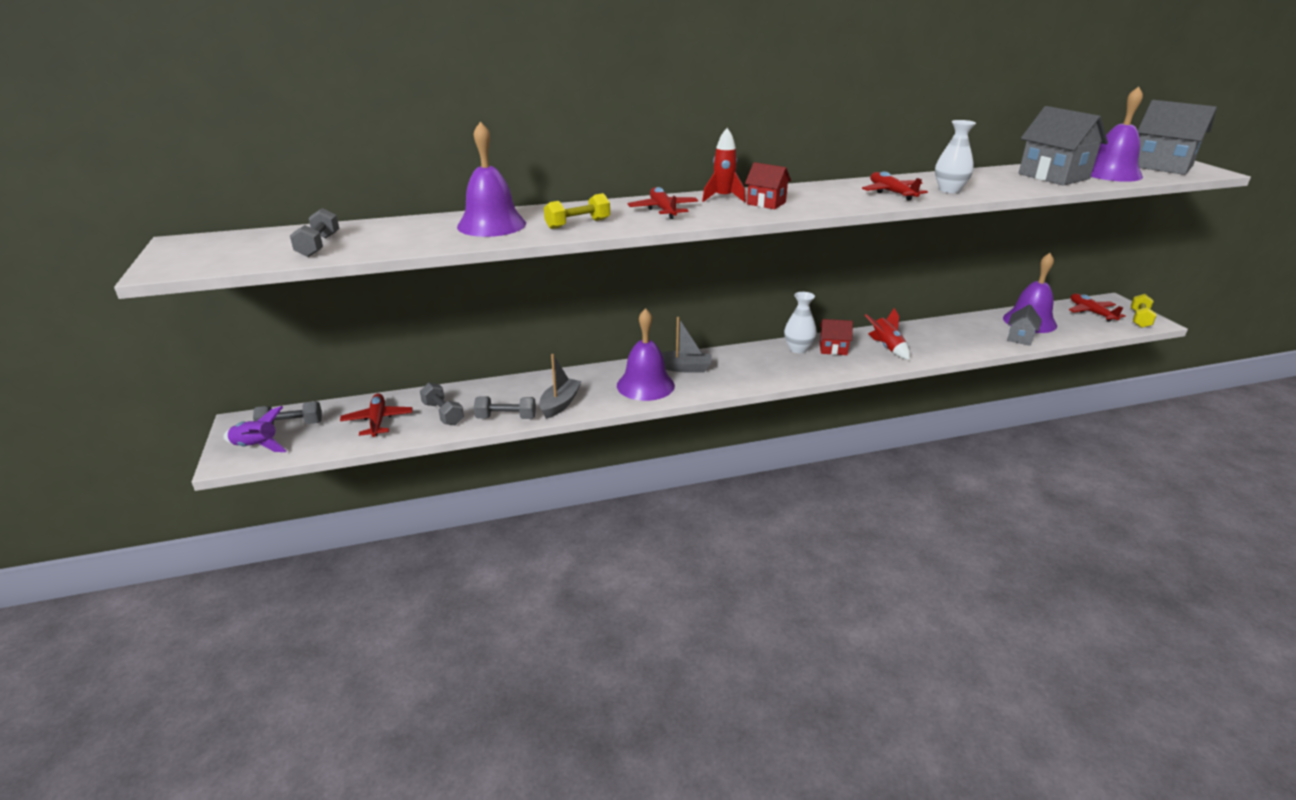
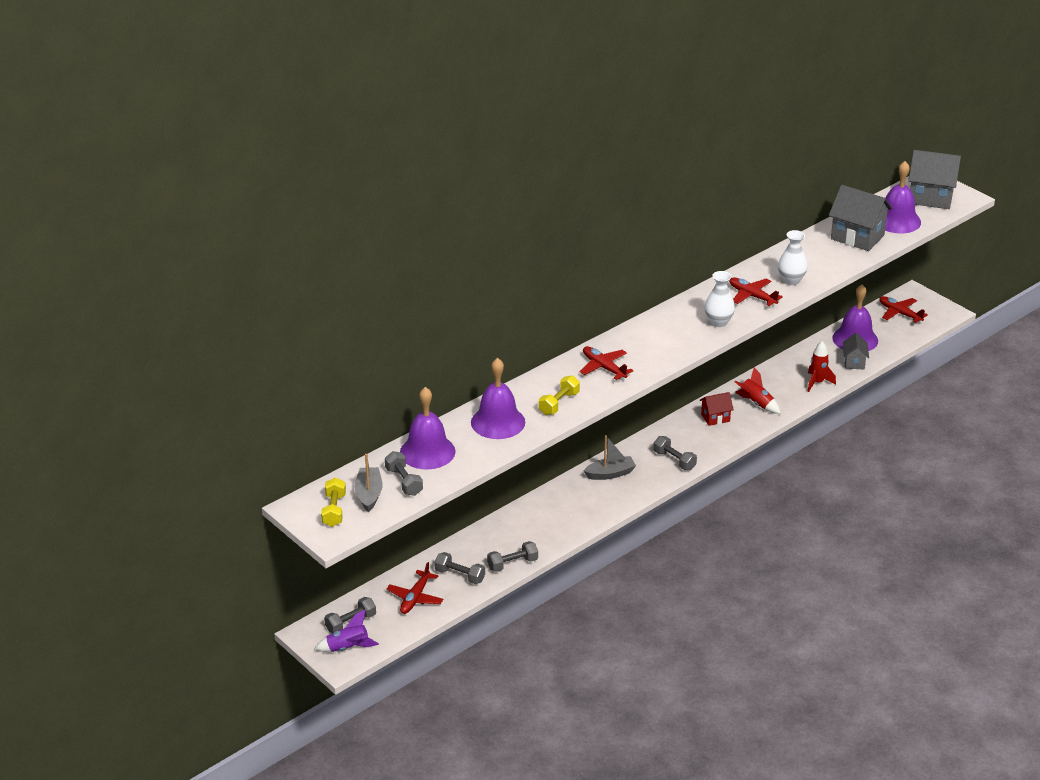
camera: 25 degrees left, 5 degrees up
red plane [340,393,412,437] -> red plane turned 120 degrees counterclockwise [386,562,443,614]
grey boat [539,354,582,419] -> grey boat moved to [354,454,383,512]
purple bell [617,308,675,401] -> purple bell moved to [400,387,456,469]
red rocket [702,128,746,202] -> red rocket moved to [808,341,836,392]
red house [745,162,791,209] -> none
white vase [784,292,817,353] -> white vase moved to [704,271,735,327]
yellow dumbbell [1131,294,1156,328] -> yellow dumbbell moved to [321,477,346,527]
none -> grey dumbbell [653,436,697,470]

